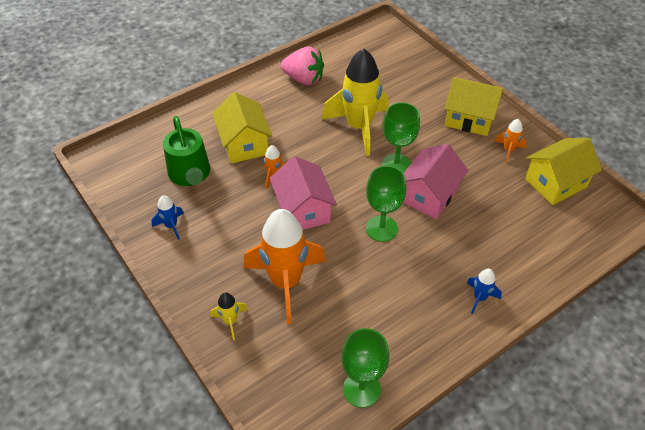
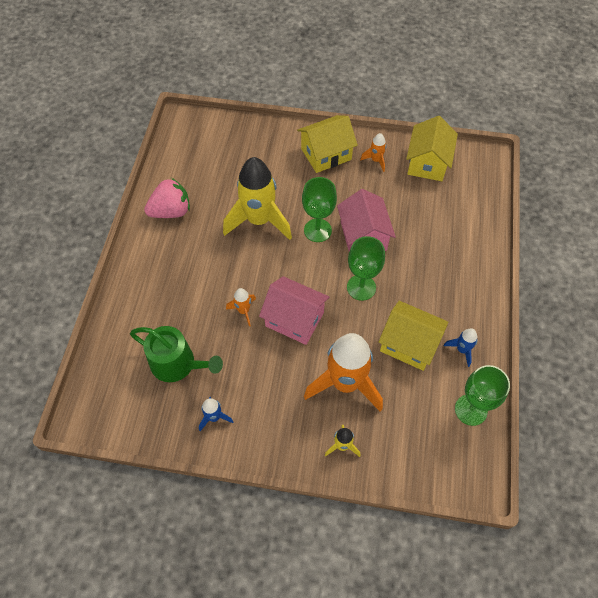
camera: 45 degrees left, 10 degrees up
yellow house [212,92,272,164] -> yellow house moved to [379,301,448,371]
blue rocket [467,269,502,314] -> blue rocket moved to [444,328,478,367]

